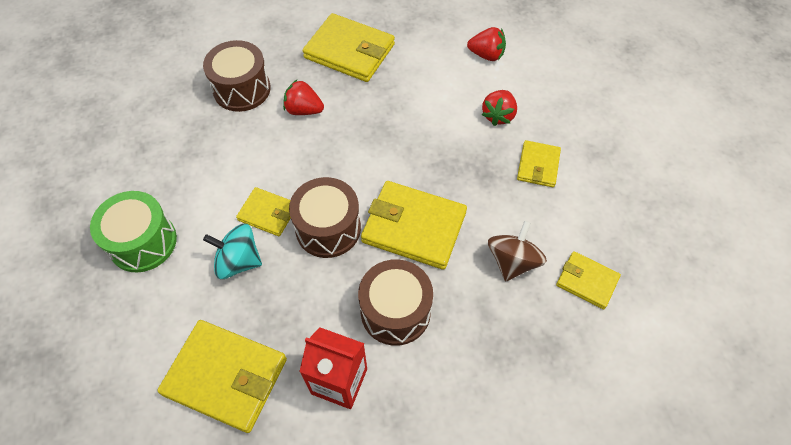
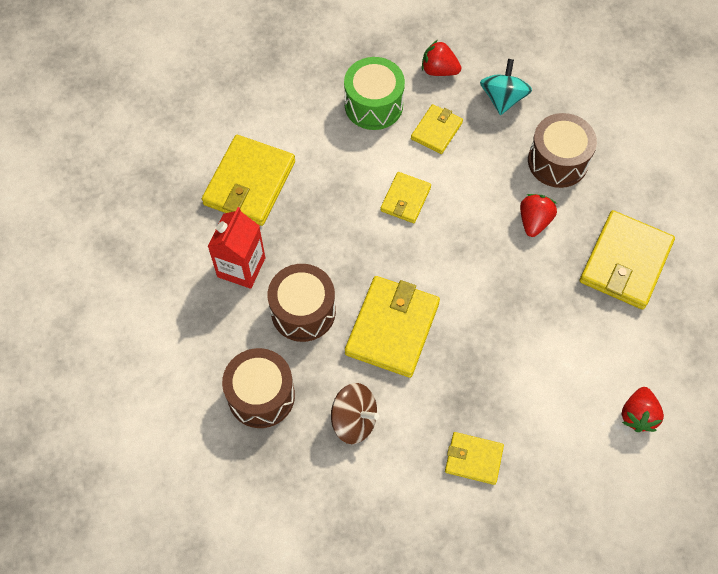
camera: 90 degrees right, 5 degrees up
turquoise spinning top [203,224,262,279] -> turquoise spinning top moved to [480,59,532,115]
brown drum [289,177,361,258] -> brown drum moved to [222,348,295,428]
red strawberry [482,90,517,126] -> red strawberry moved to [422,40,461,76]
yellow wallet [556,251,621,310] -> yellow wallet moved to [411,104,463,154]

